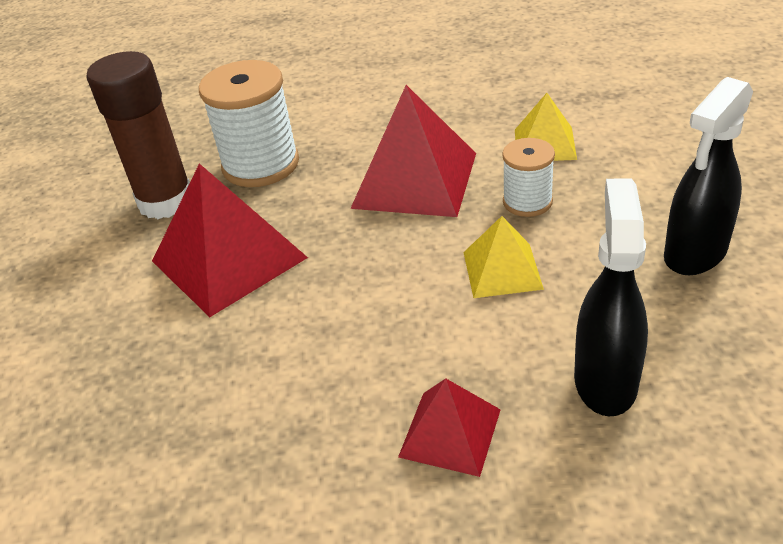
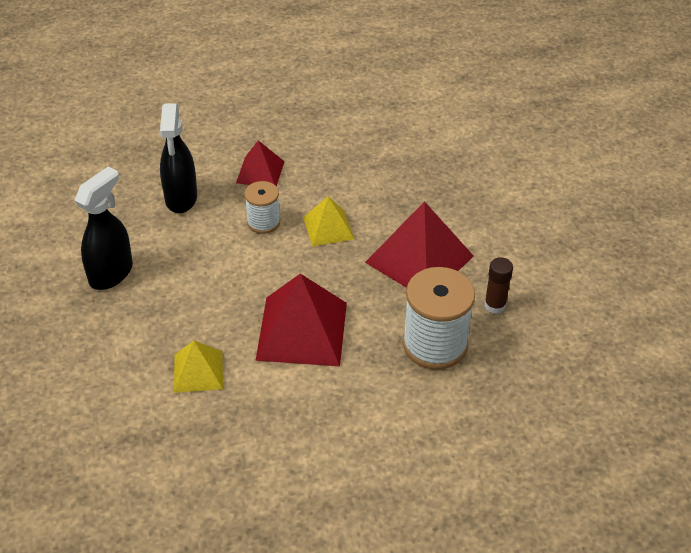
camera: 165 degrees right, 5 degrees up
brown glue stick [86,51,190,219] -> brown glue stick [484,257,513,314], size x0.50
yellow pyramid [463,216,544,298] -> yellow pyramid moved to [303,196,354,246]
white spool [502,138,555,217] -> white spool moved to [244,181,280,234]

